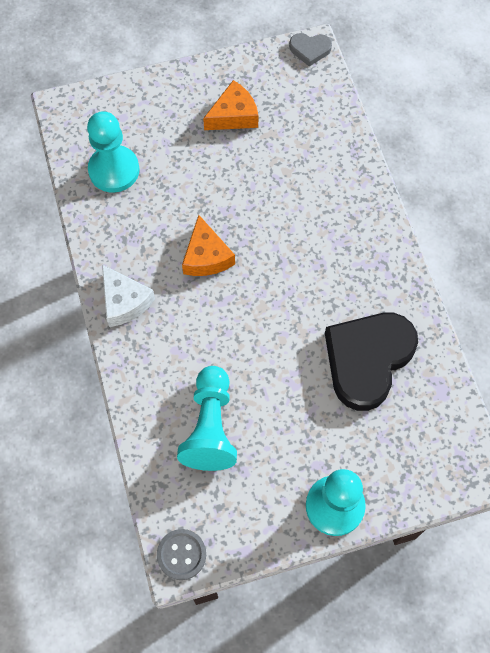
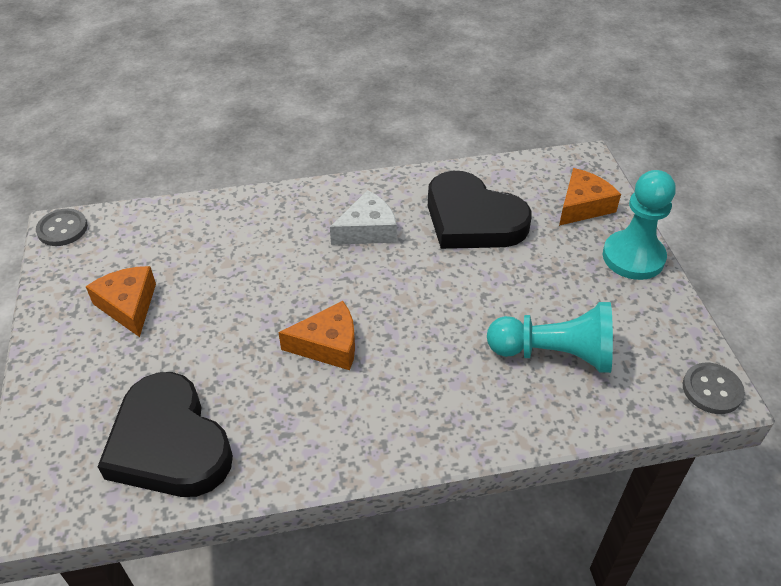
camera: 85 degrees left, 20 degrees down
turquoise pawn [87,111,139,193] -> black heart [98,372,233,497]
white cheese [102,265,155,327] -> white cheese moved to [330,190,397,245]
grey heart [289,33,332,66] -> grey button [36,209,88,246]
none -> orange cheese [559,168,621,226]

